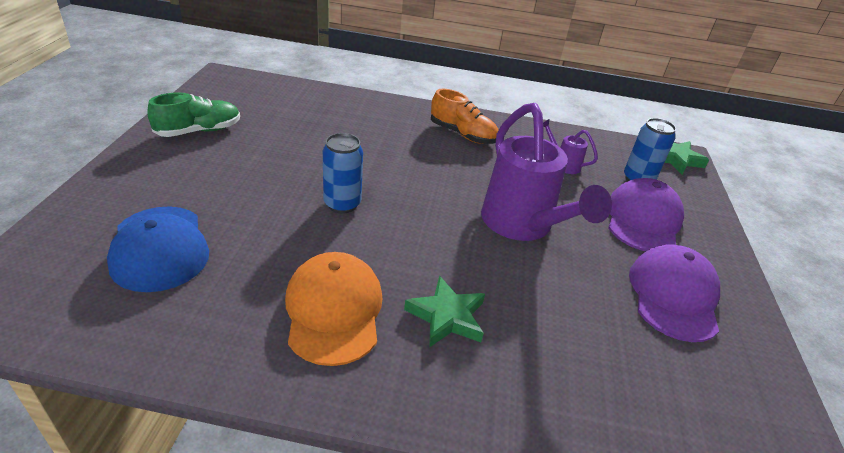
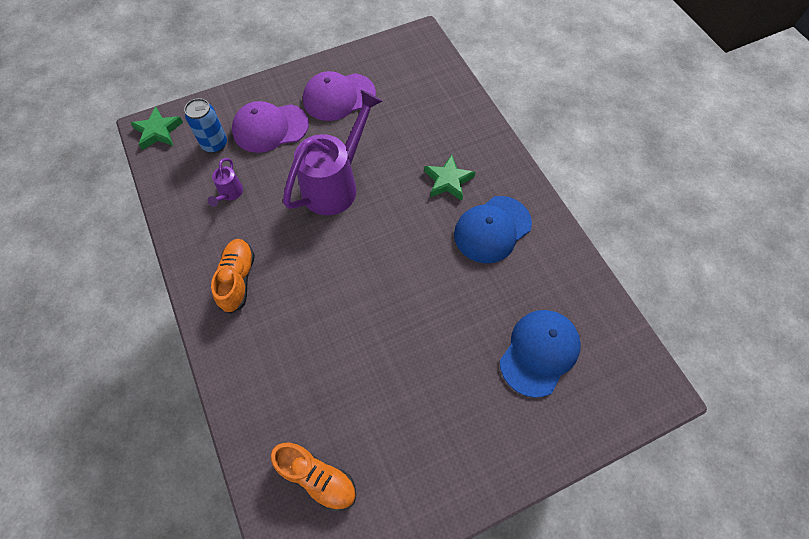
camera: 120 degrees left, 25 degrees up
green shoe [148,92,240,137] -> none
orange cap [285,252,382,366] -> blue cap [454,196,532,263]
blue can [323,133,363,214] -> none
none -> orange shoe [271,443,356,511]

